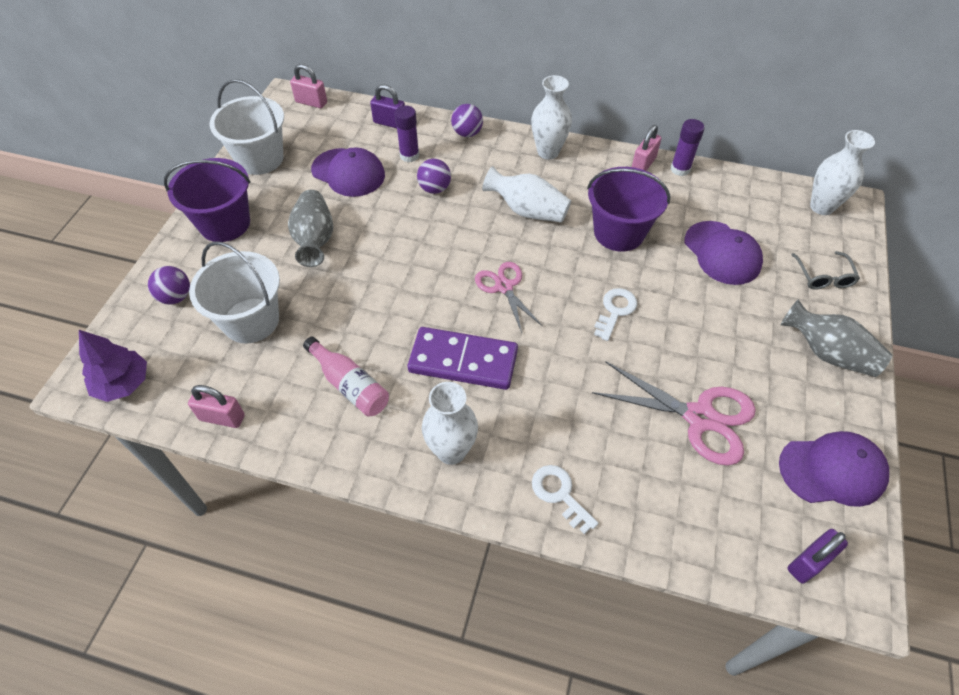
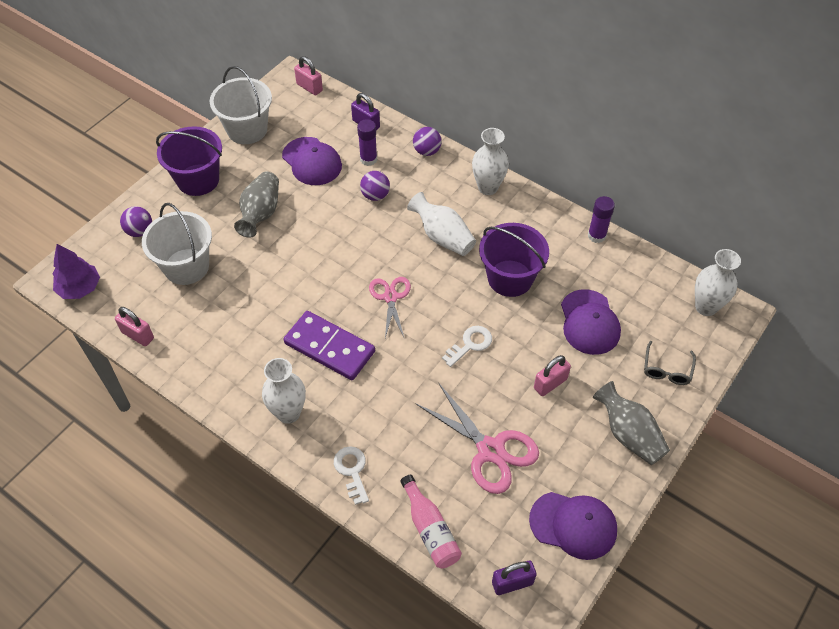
camera: 20 degrees right, 0 degrees up
pink bottle [303,337,389,417] -> pink bottle moved to [400,475,462,568]
pink padlock [632,125,661,171] -> pink padlock moved to [534,355,571,396]

